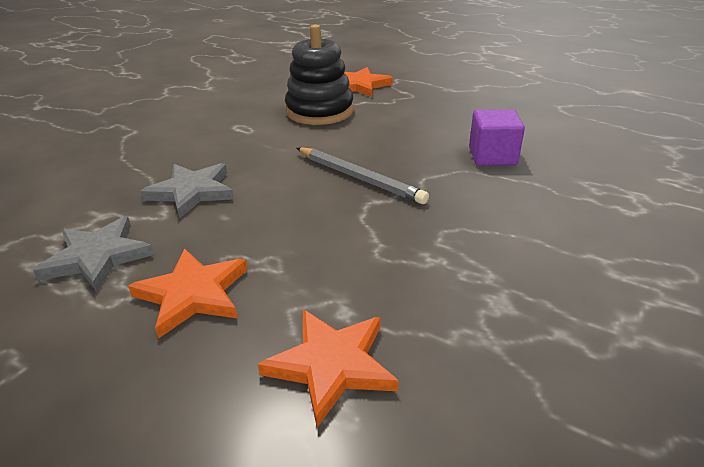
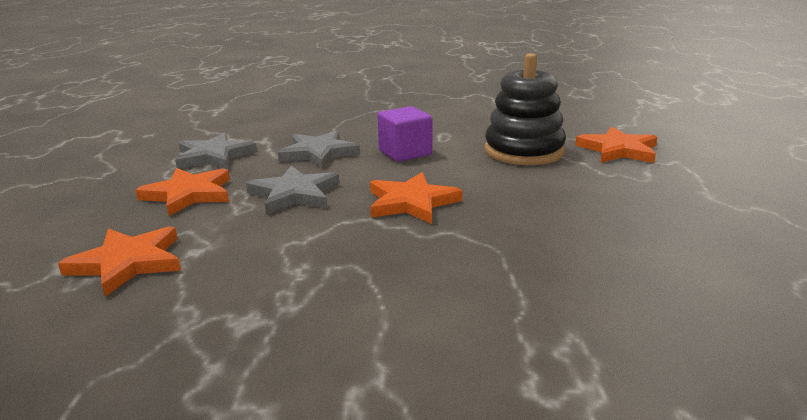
camera: 60 degrees right, 10 degrees down
grey pencil [297,147,429,204] -> orange star [370,172,462,224]
purple cube [469,109,525,166] -> purple cube moved to [378,106,432,162]
none -> grey star [246,165,339,214]

